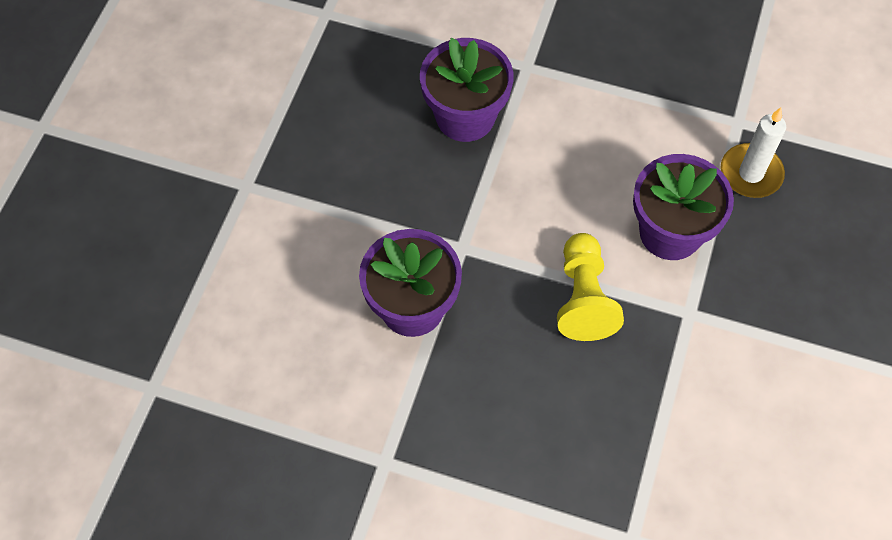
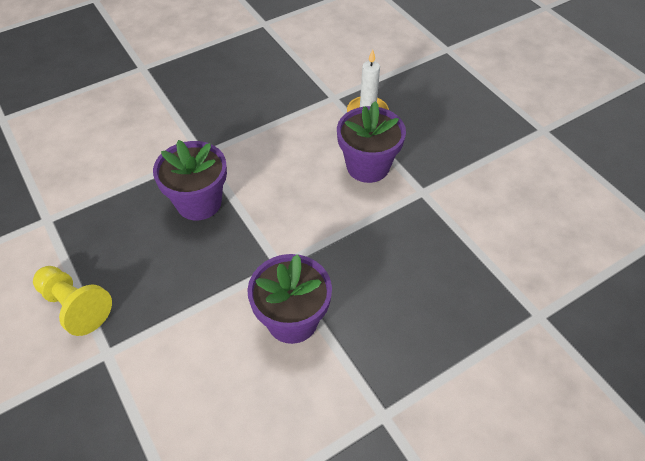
camera: 50 degrees left, 10 degrees down
yellow pawn [557,233,624,341] -> yellow pawn moved to [33,266,112,336]

